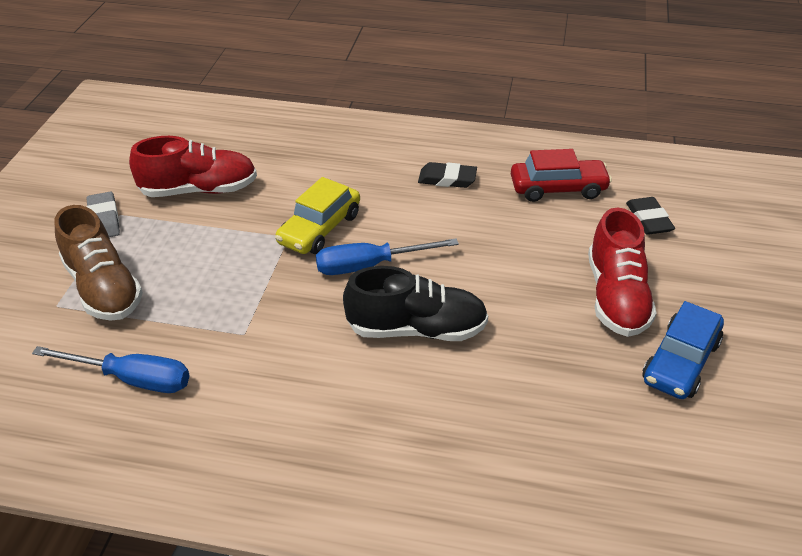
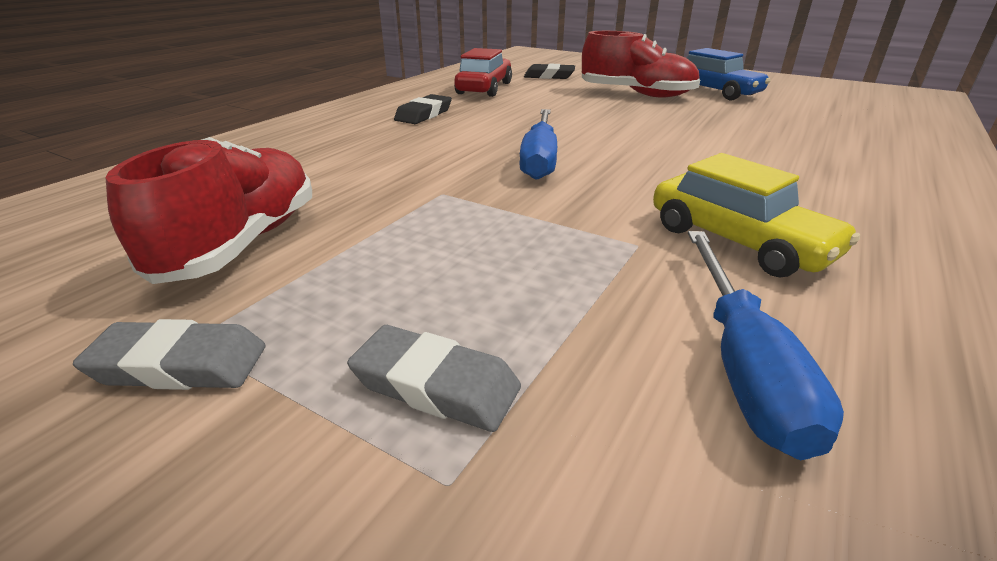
camera: 70 degrees left, 10 degrees down
blue screwdriver [32,346,190,393] -> blue screwdriver turned 150 degrees clockwise [688,231,844,460]
brown shoe [55,205,143,321] -> grey eraser [347,325,521,432]
yellow car [275,177,360,254] -> yellow car moved to [653,153,860,277]
black shoe [343,266,488,341] -> none

